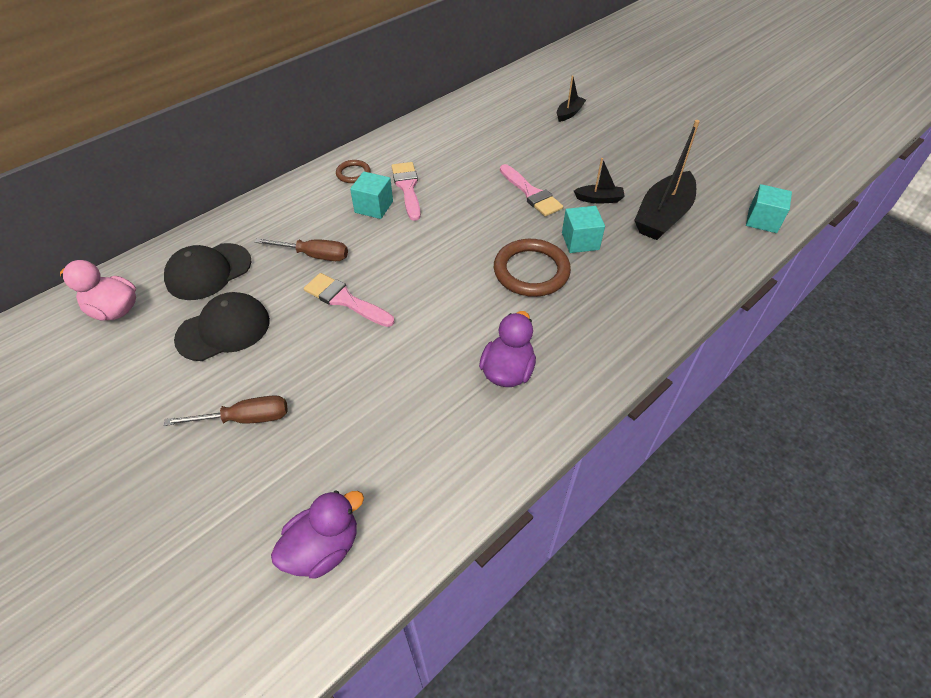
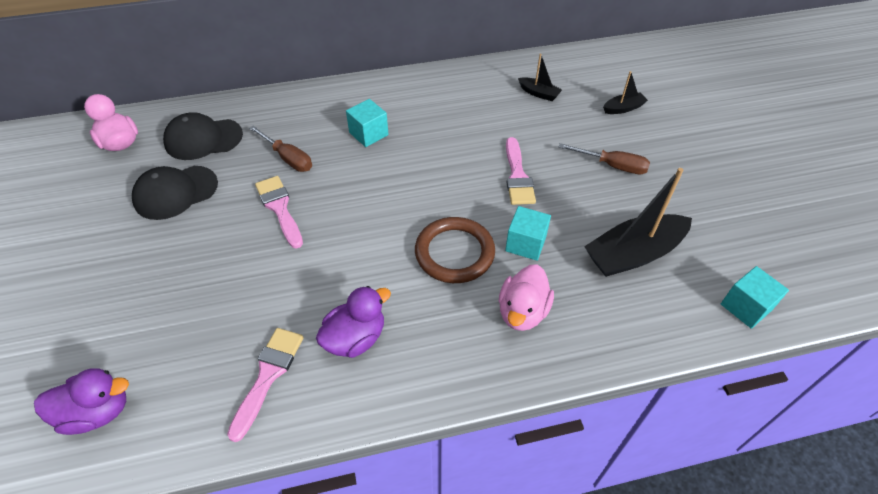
camera: 30 degrees right, 0 degrees up
brown screwdriver [164,395,288,426] -> brown screwdriver moved to [559,143,650,174]
black cap [174,292,270,361] -> black cap turned 150 degrees clockwise [132,166,218,220]
brown ring [336,160,370,183] -> none
pink brush [391,162,421,221] -> pink brush moved to [227,328,304,442]
black boat [574,158,625,203] -> black boat moved to [518,53,562,101]
none -> pink duck [499,264,554,331]

